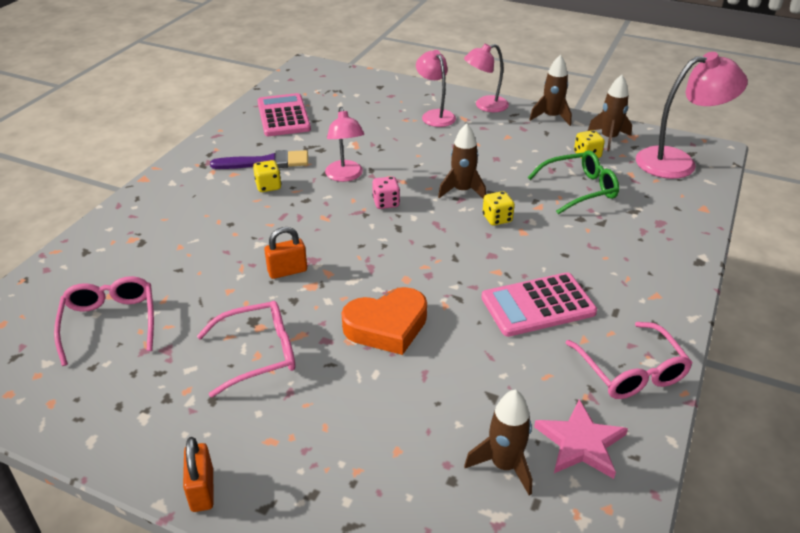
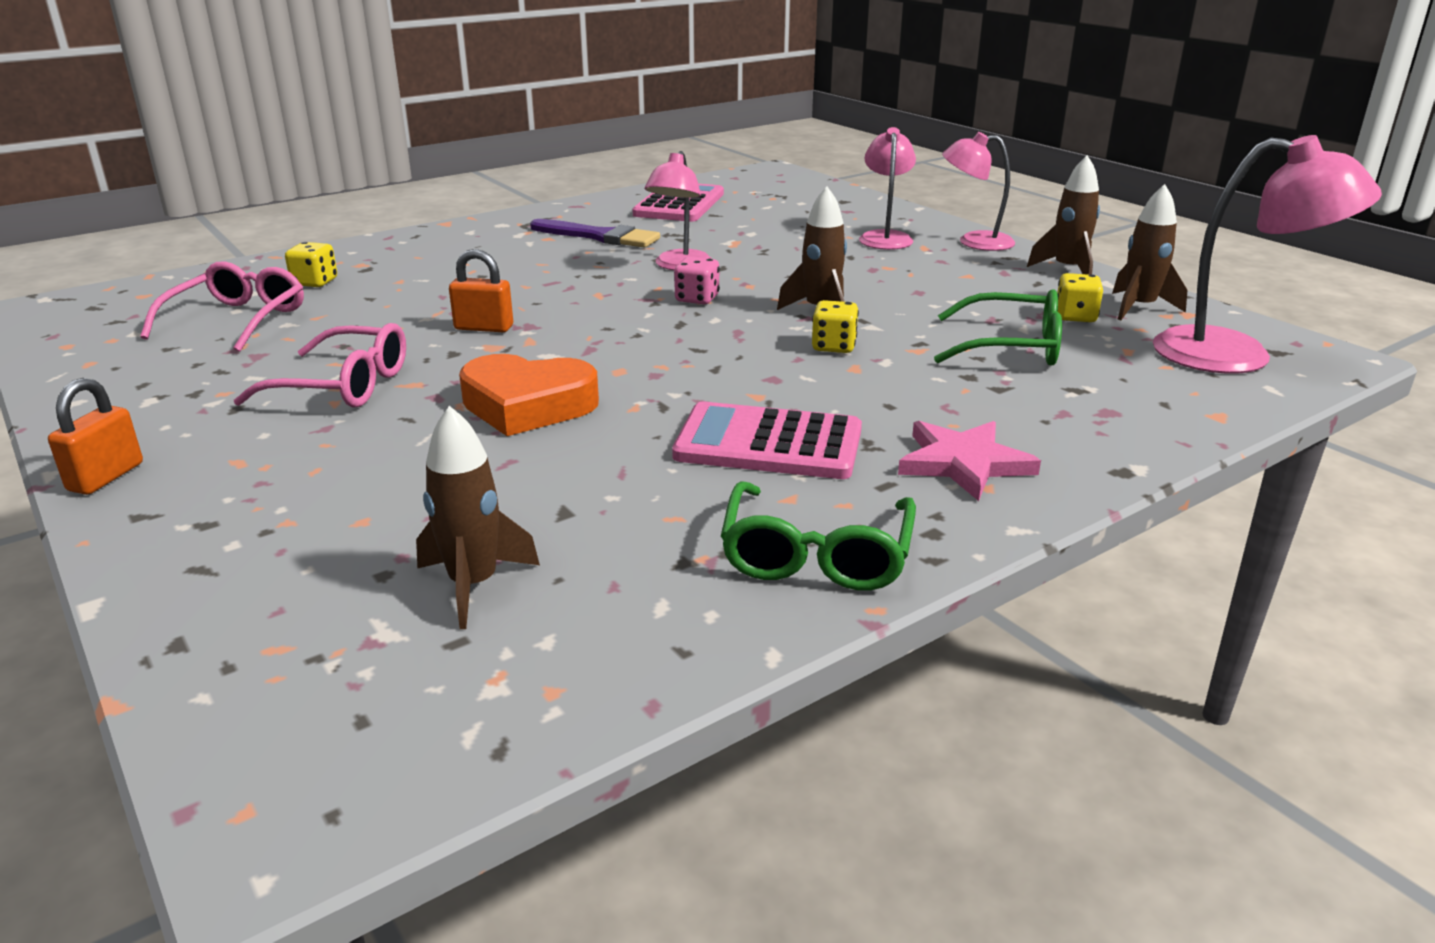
camera: 30 degrees right, 10 degrees down
yellow dice [253,160,281,192] -> yellow dice moved to [285,242,337,287]
pink star [534,399,628,479] -> pink star moved to [898,421,1041,501]
pink glasses [566,322,693,399] -> green glasses [721,481,916,590]

